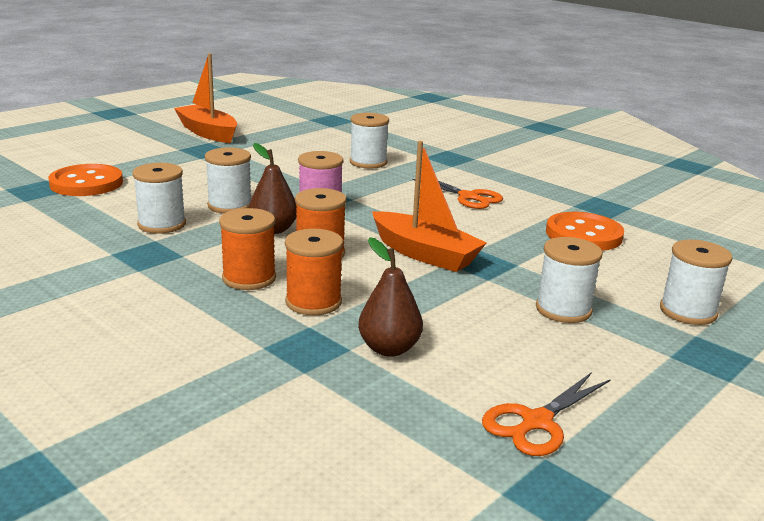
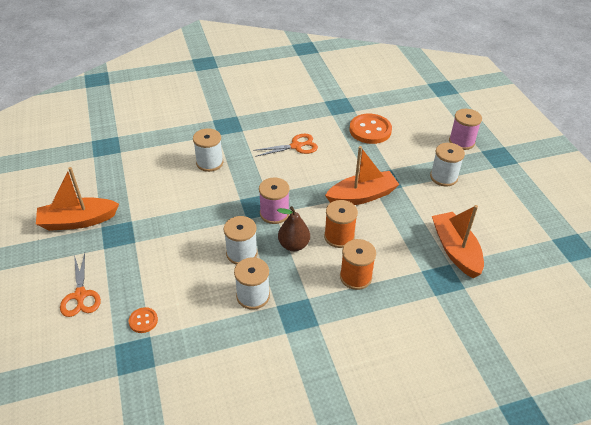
camera: 60 degrees left, 20 degrees up
orange button [48,164,123,196] -> orange button [129,307,158,333], size x0.49
orange spool [285,229,343,315] -> none
brown pear [358,237,423,357] -> orange boat [432,205,484,278]
orange scissors [482,372,611,456] -> orange scissors moved to [60,253,101,317]
white spool [660,239,733,325] -> pink spool [449,109,482,150]

